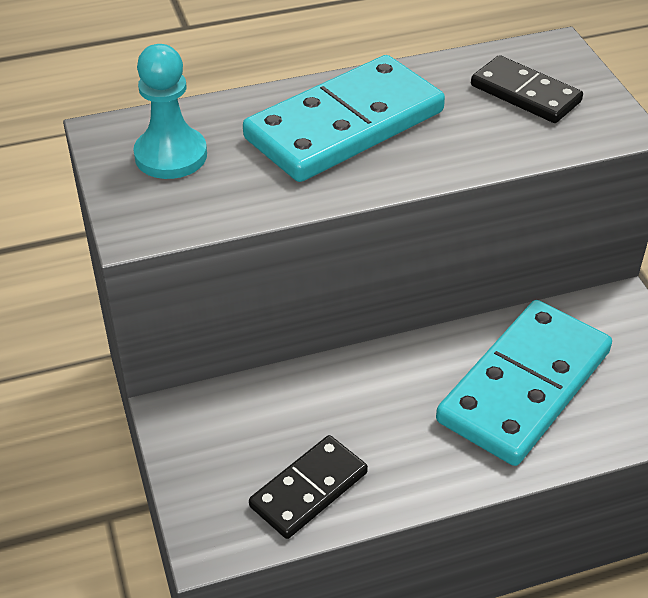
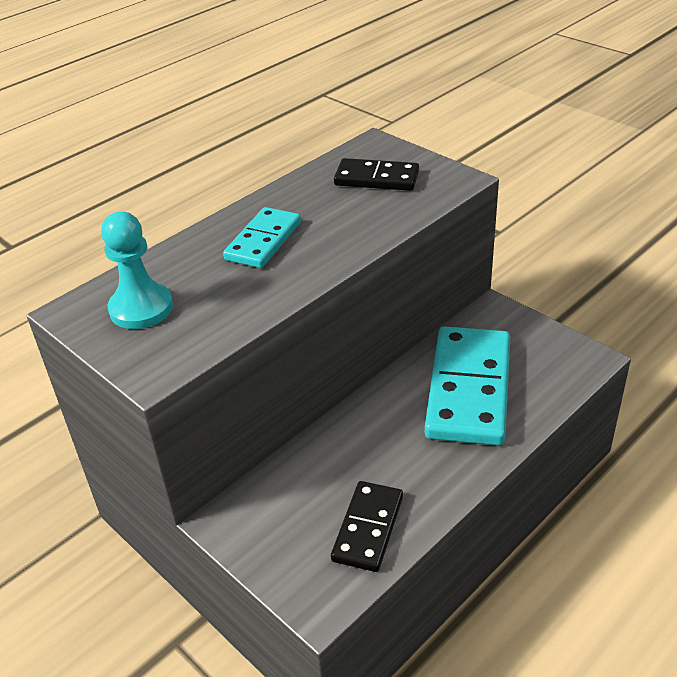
camera: 25 degrees left, 5 degrees down
turquoise domino [243,55,445,182] -> turquoise domino [223,207,301,268], size x0.56

